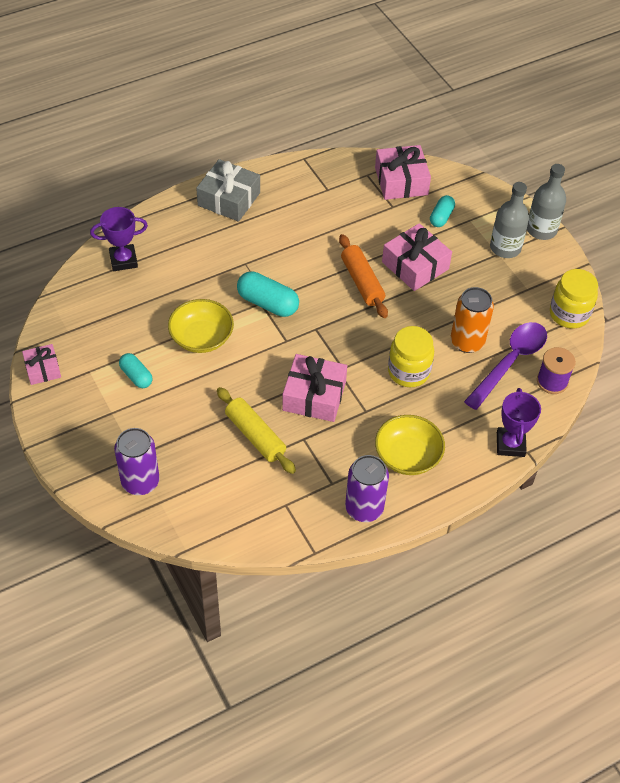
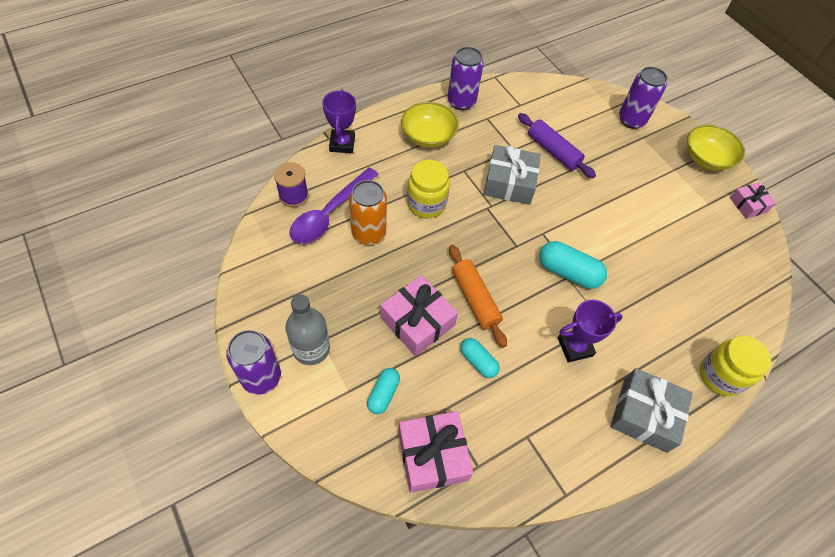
camera: 175 degrees right, 5 degrees up
purple trophy [90,207,148,271] -> purple trophy moved to [558,300,623,362]
turquoise capsule [119,353,153,388] -> turquoise capsule moved to [460,338,500,378]
yellow bowl [168,299,234,353] -> yellow bowl moved to [687,125,745,171]
yellow rolling pin [217,387,296,474] -> purple rolling pin [518,113,596,178]
pink gift [282,354,347,422] -> grey gift [484,145,541,205]
grey bottle [527,164,566,240] -> purple can [226,330,281,395]
yellow jar [550,269,598,329] -> yellow jar moved to [700,336,771,396]

